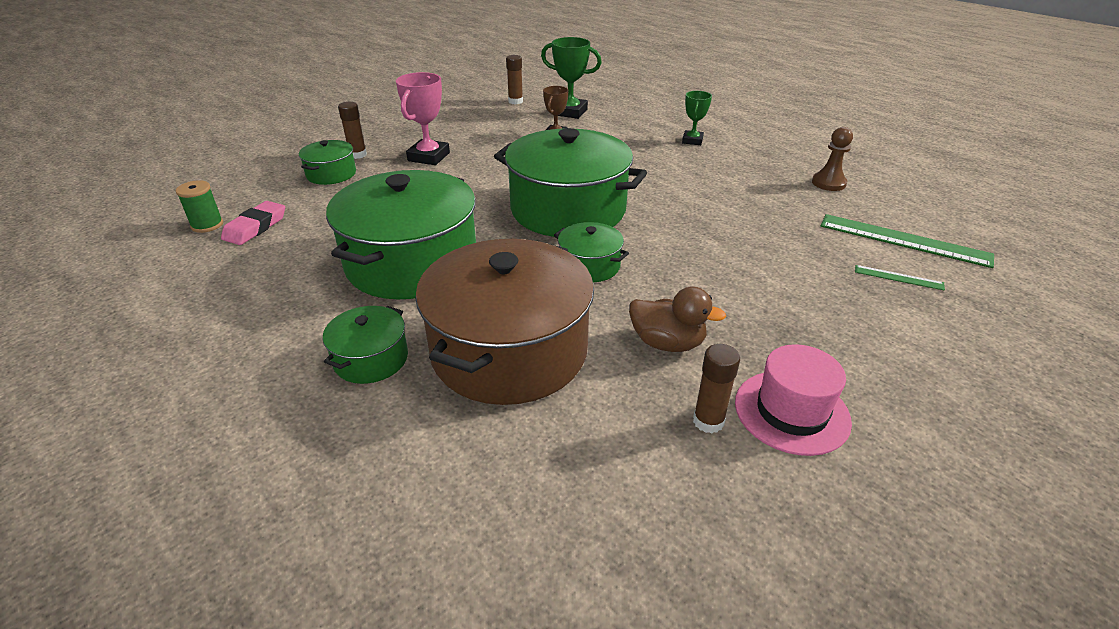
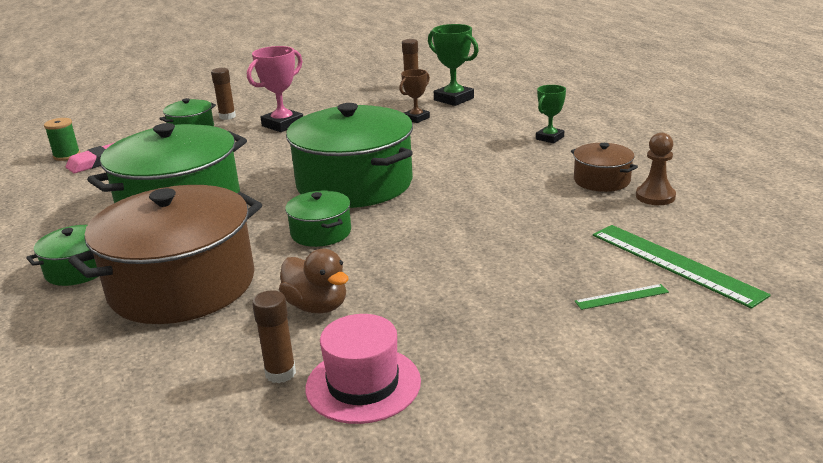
camera: 25 degrees right, 10 degrees down
green ruler [855,265,945,291] -> green ruler turned 60 degrees counterclockwise [575,284,669,310]
none -> brown pot [571,143,638,192]

